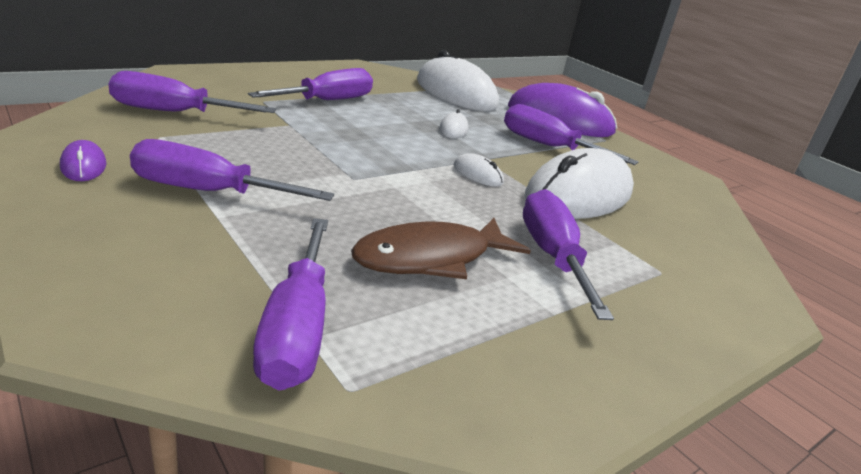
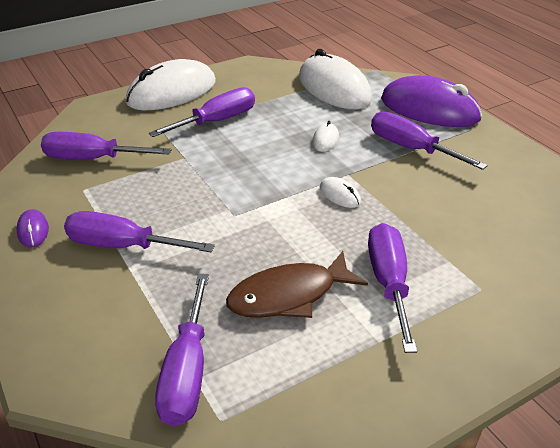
camera: 10 degrees right, 10 degrees up
white mouse [525,148,634,219] -> white mouse moved to [126,59,216,110]

